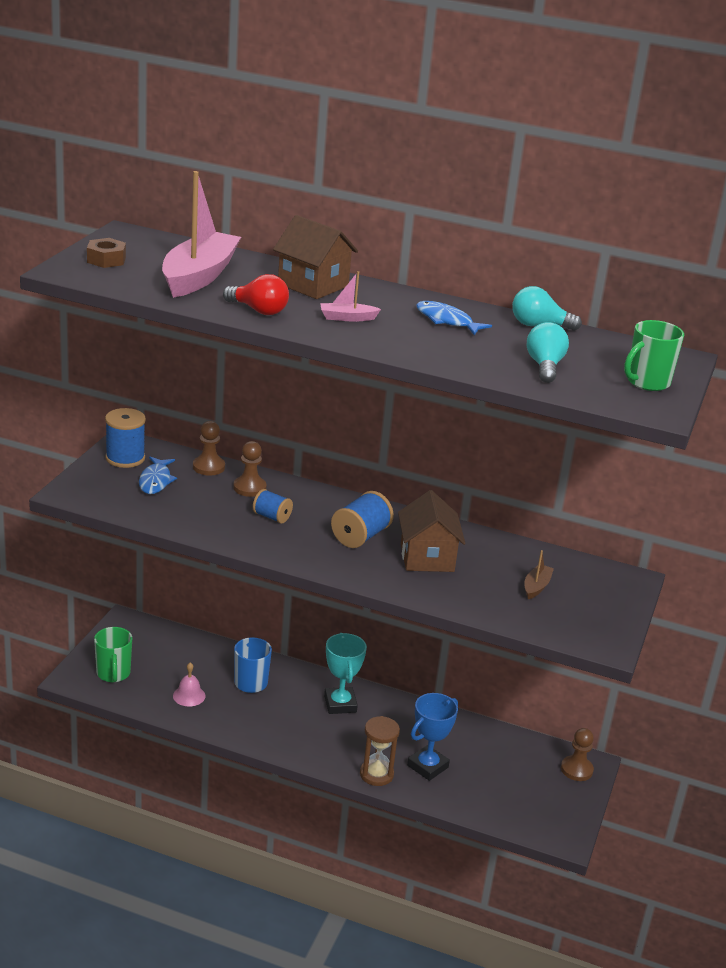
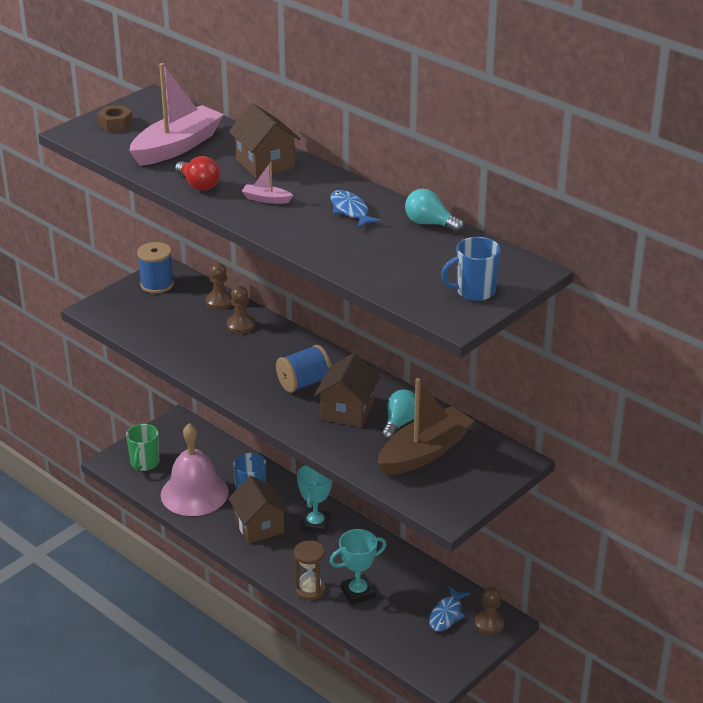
camera: 25 degrees right, 5 degrees up
blue fish [139,457,177,494] -> blue fish moved to [429,587,470,631]
pink bell [173,662,206,707] -> pink bell [161,423,229,516], size x2.44
blue spool [253,489,293,524] -> none
blue trophy [407,693,458,781] -> turquoise trophy [329,529,387,605]
brown boat [524,550,554,599] -> brown boat [378,378,475,476], size x2.33
turquoise light bulb [527,322,569,383] -> turquoise light bulb moved to [382,389,415,440]
green mug [624,320,684,391] -> blue mug [441,237,500,301]
none -> brown house [228,476,289,543]

